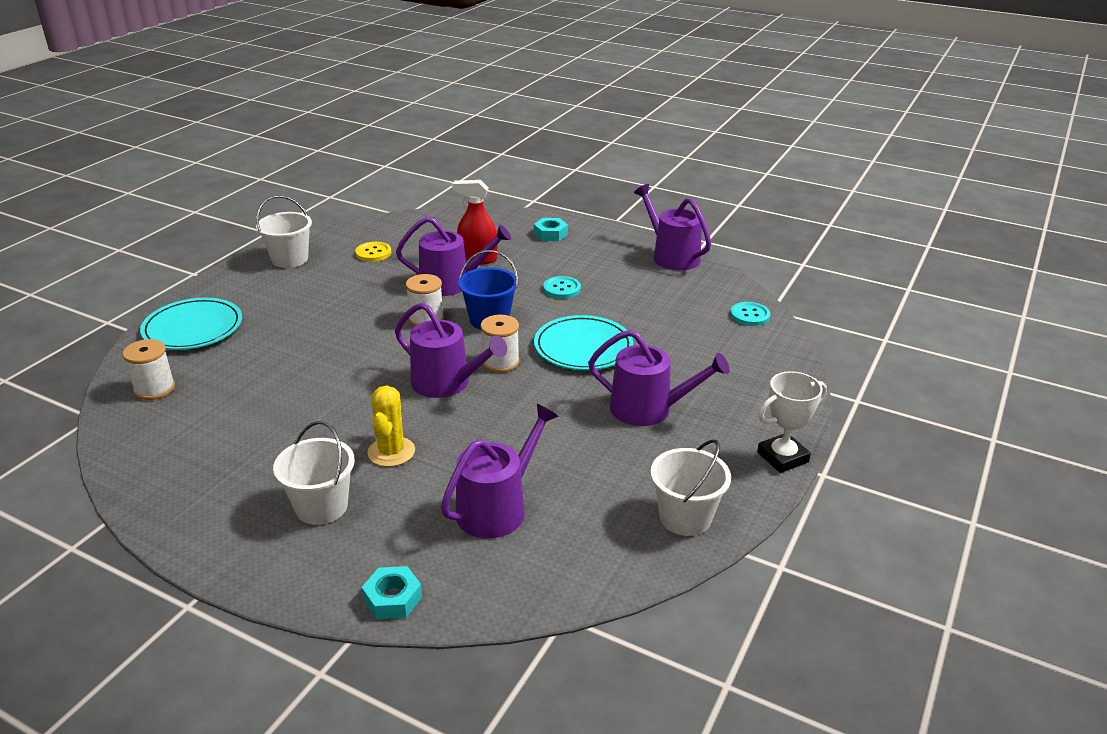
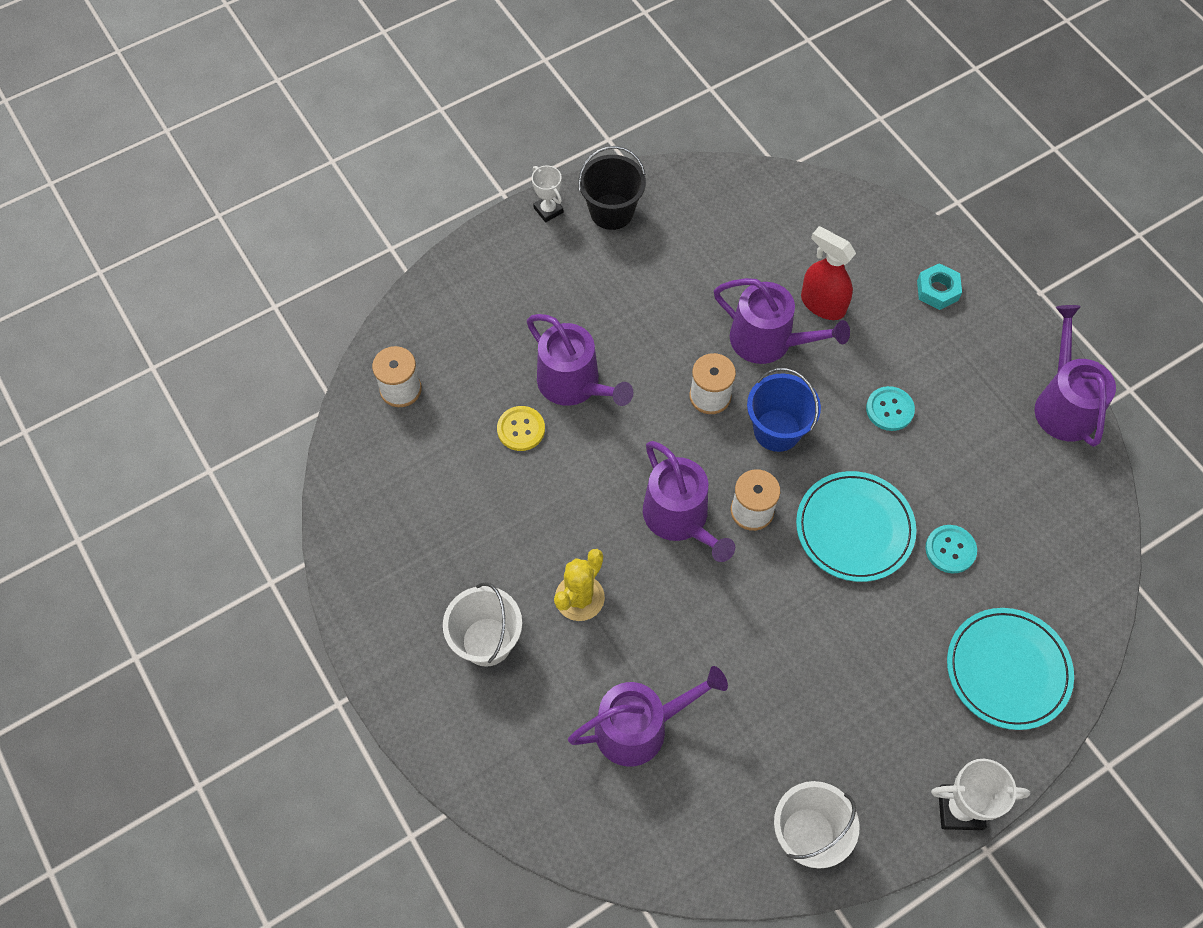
camera: 30 degrees right, 30 degrees up
turquoise plate [140,298,242,350] -> turquoise plate moved to [947,608,1074,730]
white bucket [256,195,312,268] -> black bucket [578,146,646,230]
yellow button [355,242,391,262] -> yellow button moved to [497,406,545,451]
turquoise nut [362,566,422,619] -> none
purple watering can [588,330,730,426] -> purple watering can moved to [527,314,633,406]
turquoise button [730,302,770,326] -> turquoise button moved to [925,525,977,573]
none -> white trophy [532,166,563,222]

